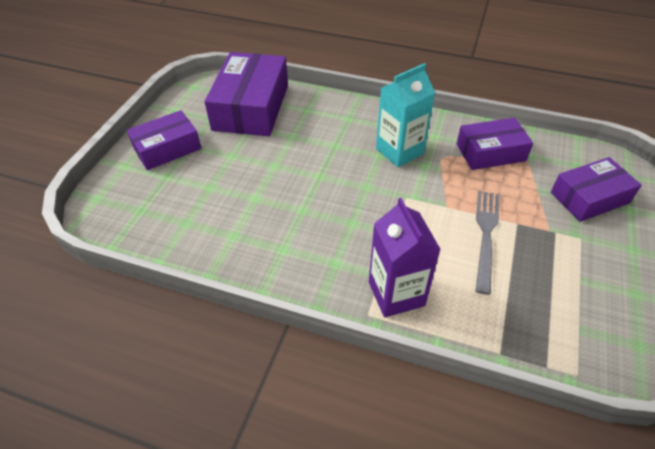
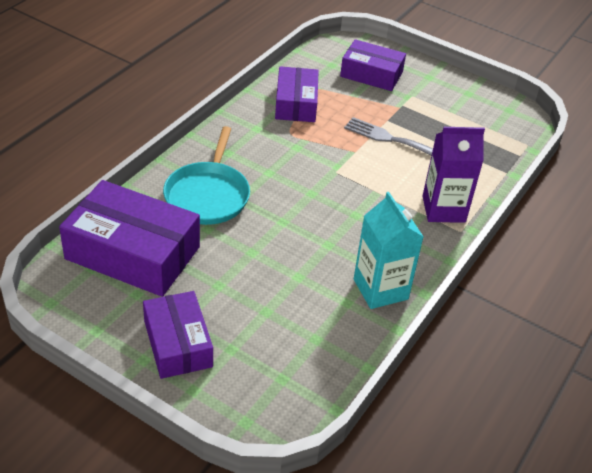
camera: 80 degrees left, 5 degrees down
turquoise carton [376,63,435,167] -> turquoise carton moved to [354,192,424,309]
purple box [551,157,642,222] -> purple box turned 60 degrees counterclockwise [340,39,406,91]
none -> turquoise pan [163,126,250,225]

